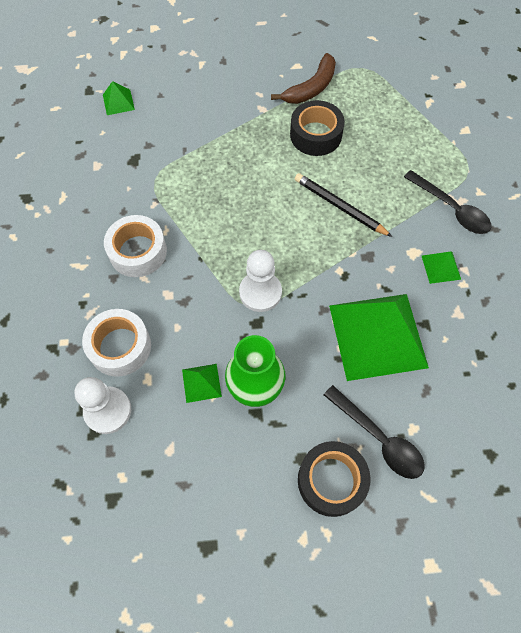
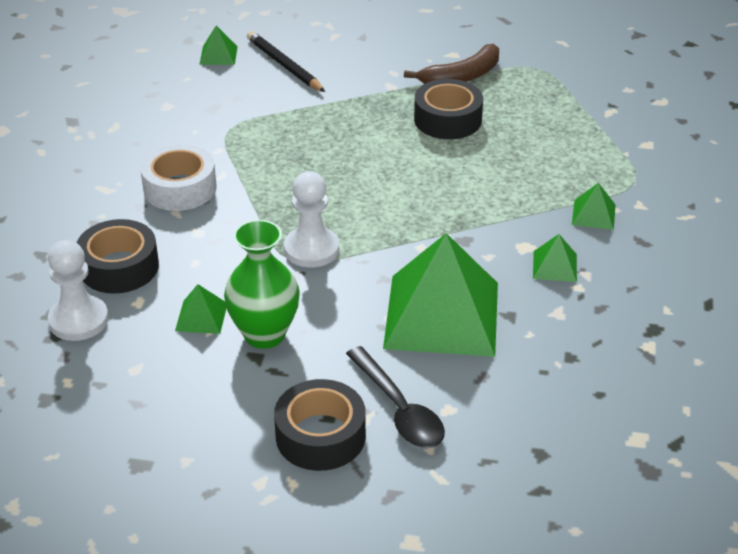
camera: 15 degrees right, 25 degrees down
white tape [82,309,151,376] -> black tape [77,219,159,294]
black pencil [295,173,392,237] -> black pencil moved to [247,31,325,92]
black spoon [404,170,491,234] -> green pyramid [572,183,616,230]

